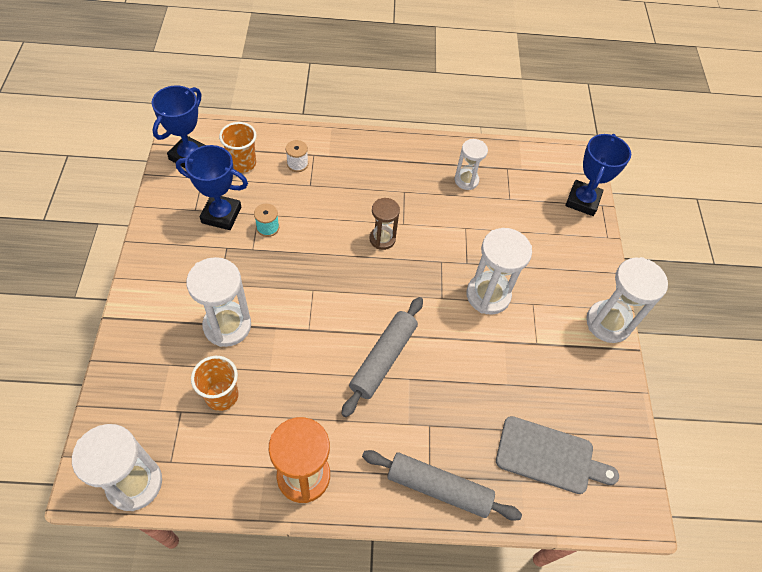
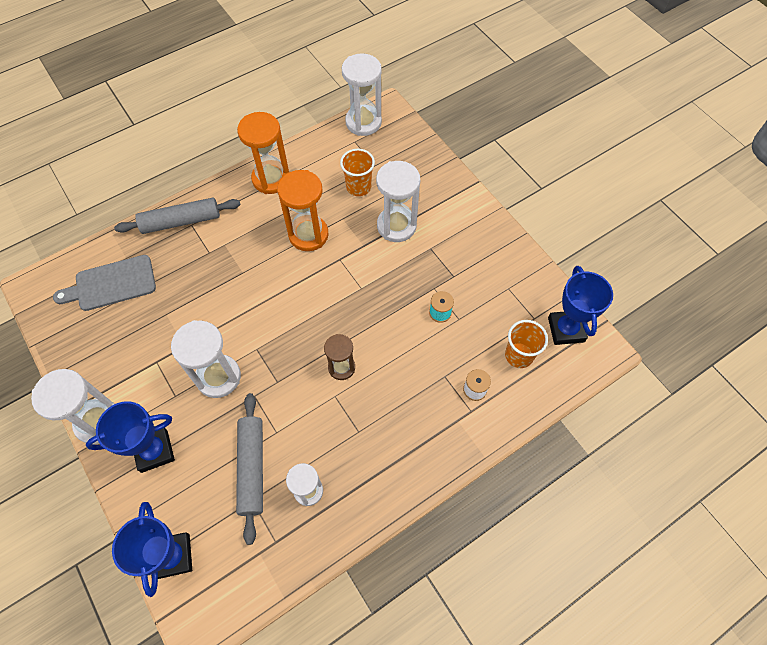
camera: 150 degrees right, 5 degrees up
blue trophy [176,145,248,230] -> blue trophy moved to [86,401,175,473]
grey rolling pin [341,297,423,417] -> grey rolling pin moved to [236,393,263,545]
none -> orange hourglass [277,170,328,251]

